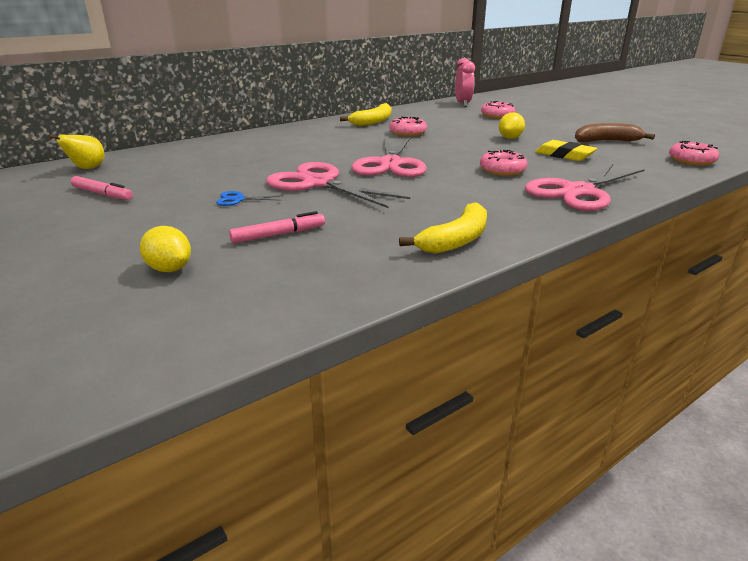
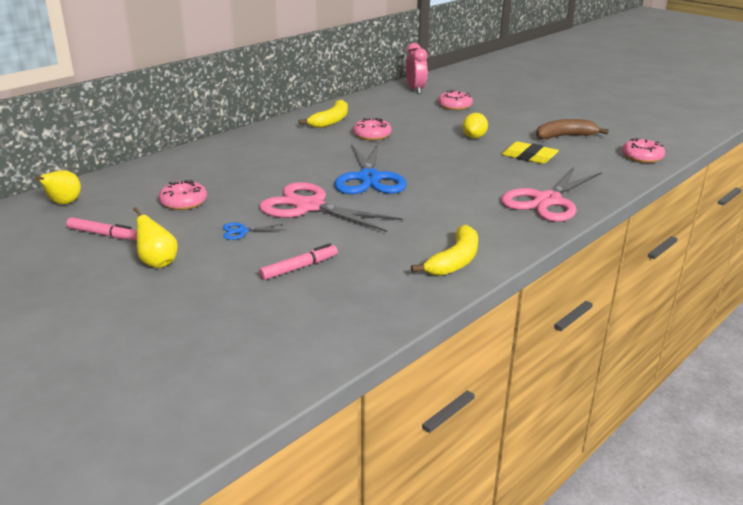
camera: 10 degrees left, 0 degrees up
yellow lemon [140,226,191,272] -> none
pink scissors [351,137,427,177] -> blue scissors [335,142,407,194]
pink donut [480,150,528,176] -> pink donut moved to [159,180,207,210]
none -> yellow pear [133,207,178,268]

